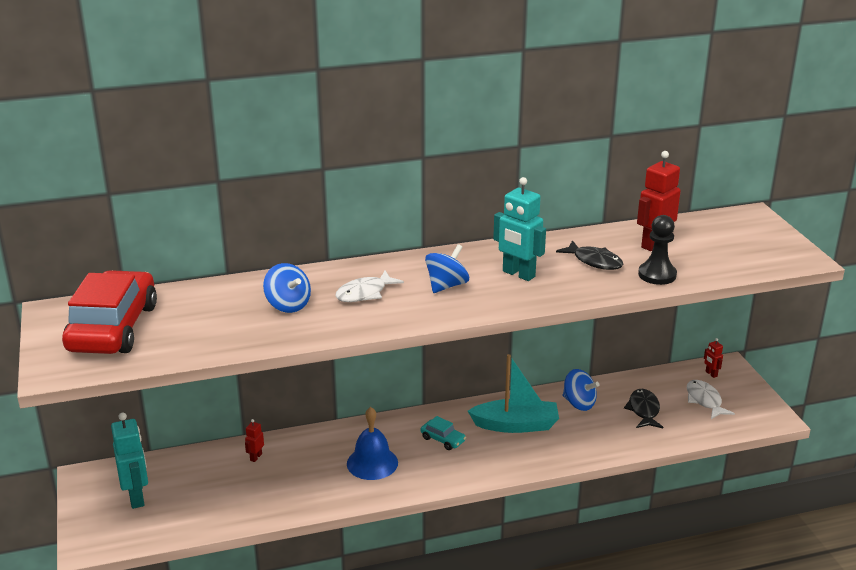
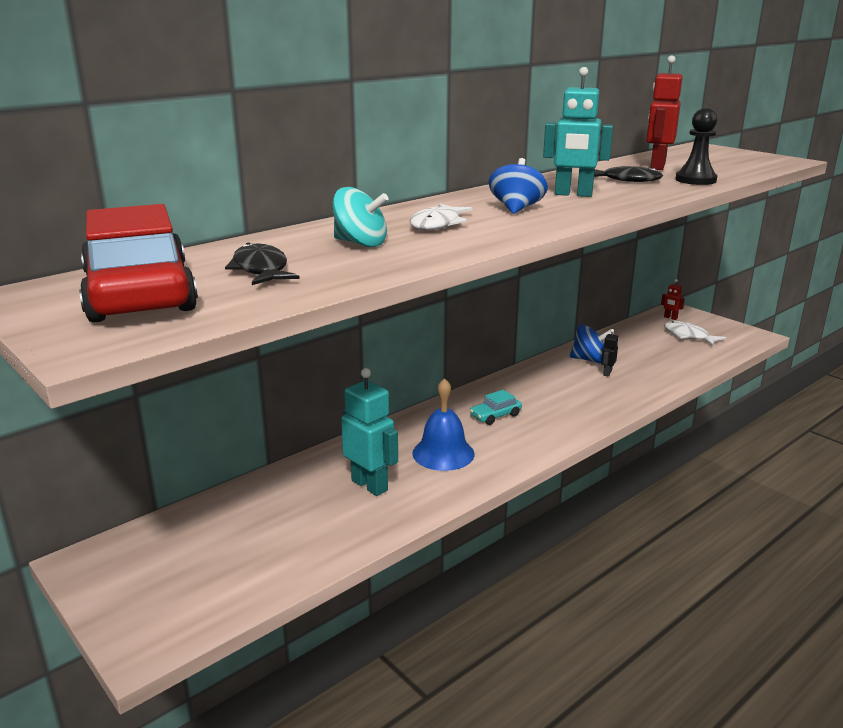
camera: 25 degrees left, 5 degrees down
turquoise robot [111,412,148,509] -> turquoise robot moved to [341,368,398,496]
red robot [245,419,264,462] -> none
blue spinning top [263,263,311,313] -> turquoise spinning top [333,187,389,247]
turquoise car [421,416,466,450] -> turquoise car turned 135 degrees clockwise [470,390,522,425]
turquoise boat [468,354,559,433] -> none
black fish [624,389,663,428] -> black fish moved to [225,242,300,285]
none -> black robot [601,329,618,377]

